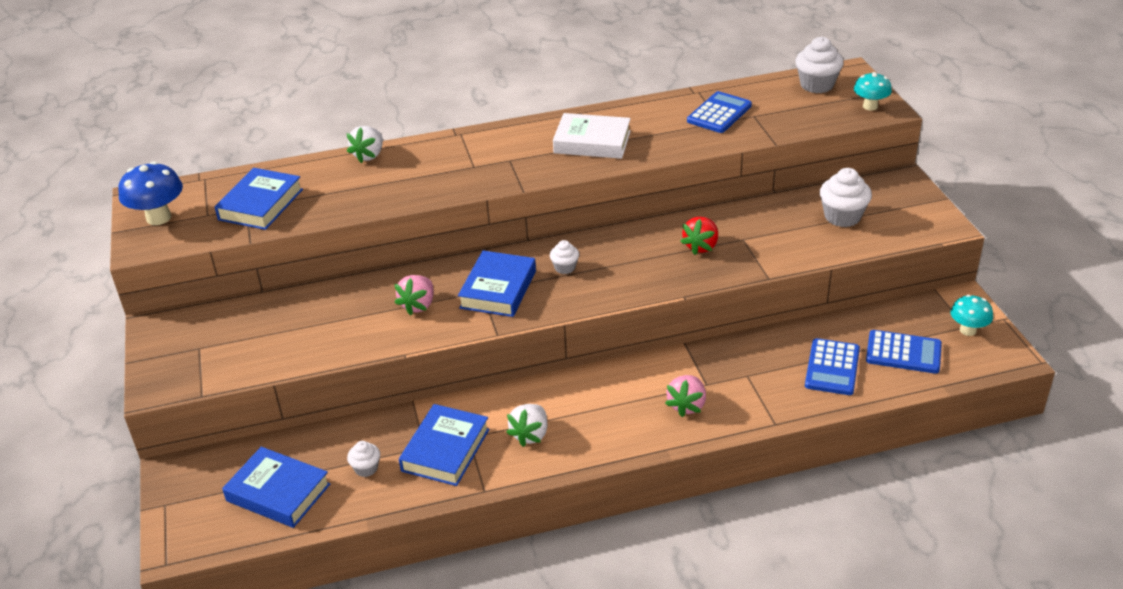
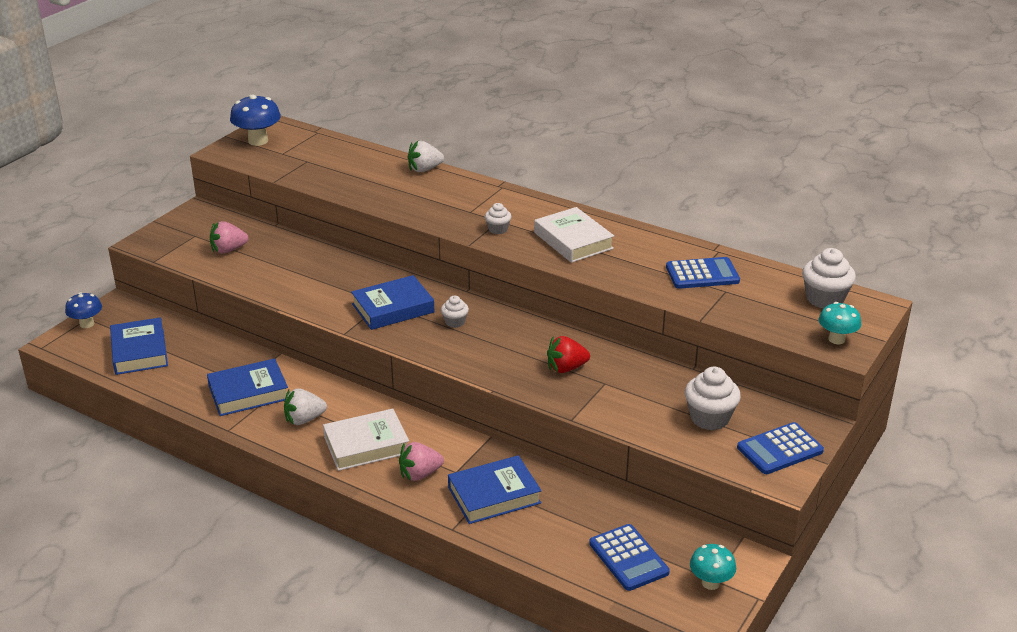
camera: 45 degrees right, 5 degrees down
blue book [215,168,303,230] -> blue book moved to [448,455,542,524]
white cupcake [347,441,380,477] -> white cupcake moved to [485,203,512,234]
pink strawberry [395,275,434,316] -> pink strawberry moved to [210,221,249,254]
blue calculator [805,338,860,395] -> blue calculator moved to [737,422,824,474]
none -> blue mushroom [65,292,102,328]
none -> white book [323,409,409,471]

